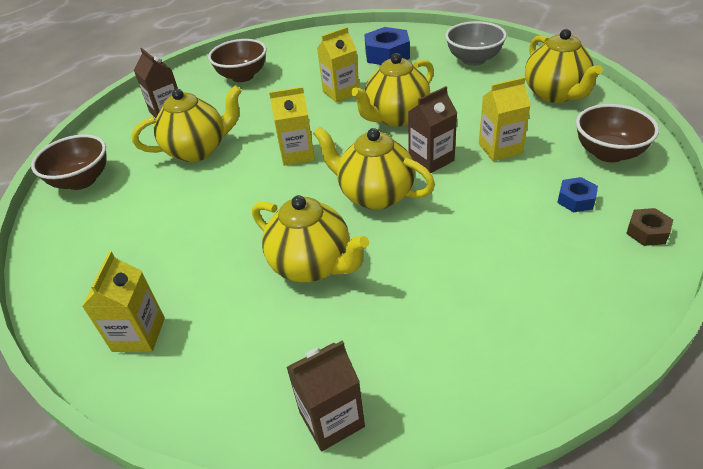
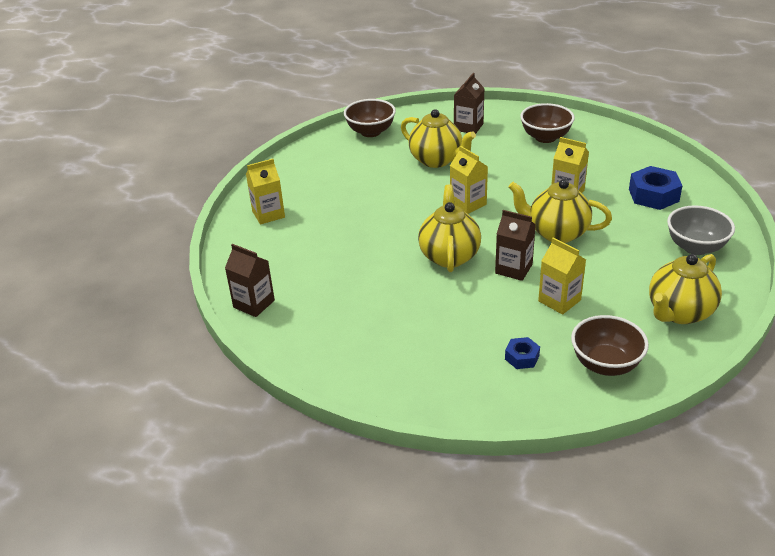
camera: 60 degrees right, 5 degrees down
yellow teapot [252,195,369,282] -> none
brown nut [626,208,673,246] -> none

